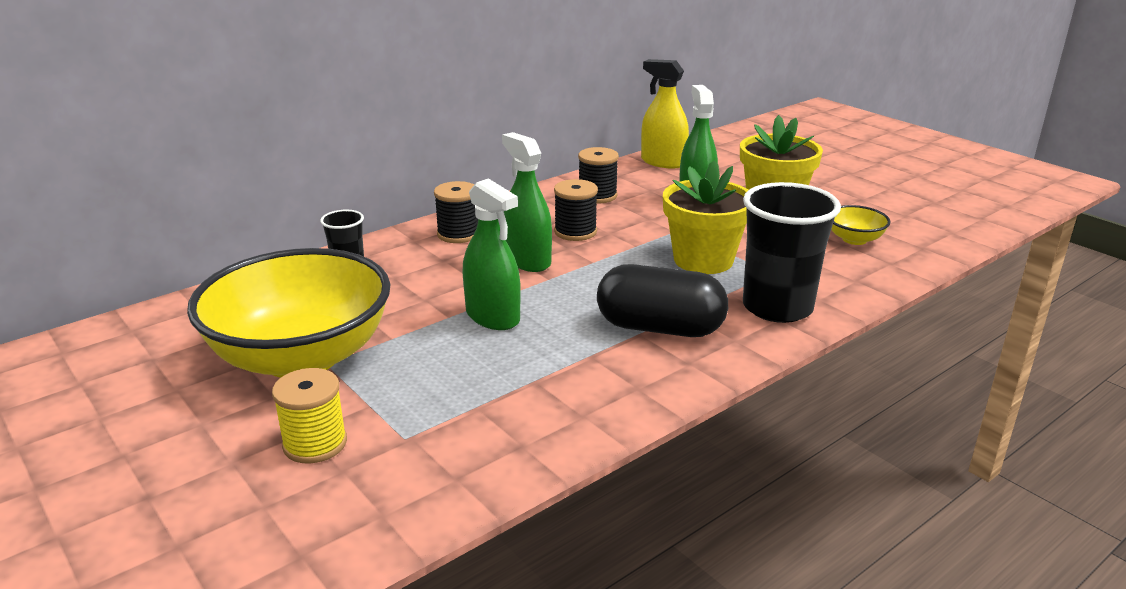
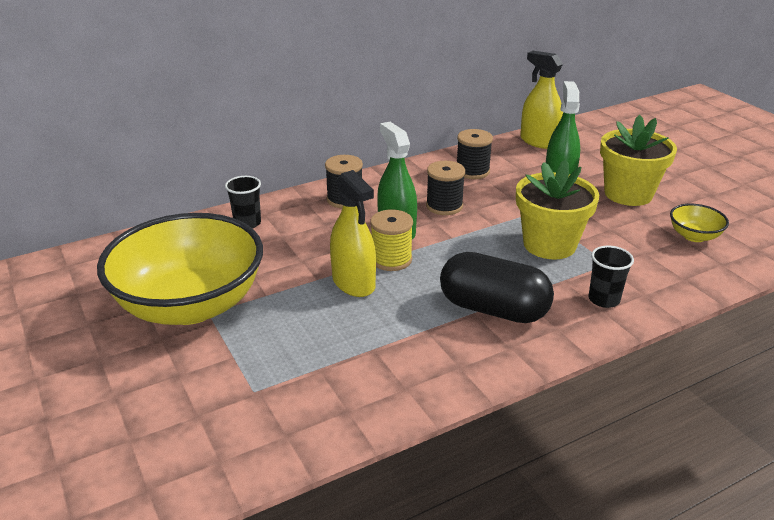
camera: 10 degrees right, 5 degrees up
yellow spool [272,368,347,464] -> yellow spool moved to [370,209,413,271]
green spray bottle [463,178,521,330] -> yellow spray bottle [330,170,376,297]
black cup [743,182,841,323] -> black cup [588,246,634,308], size x0.50

